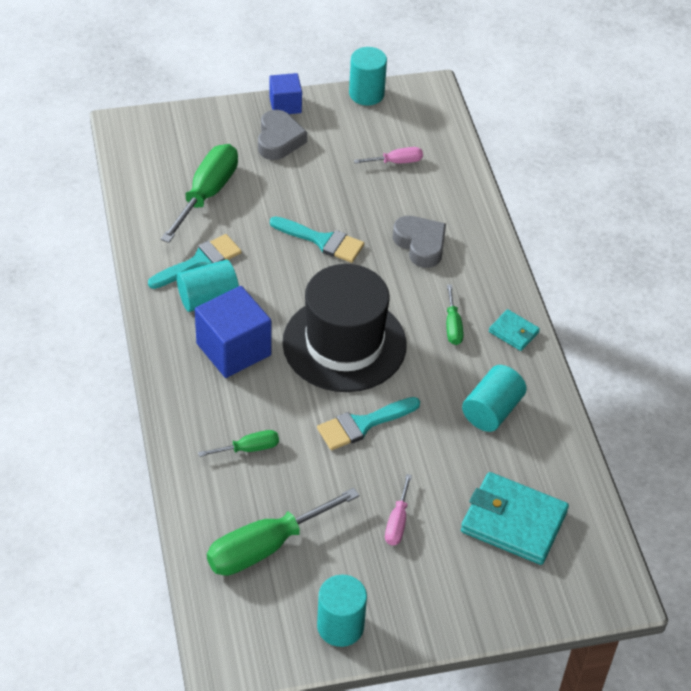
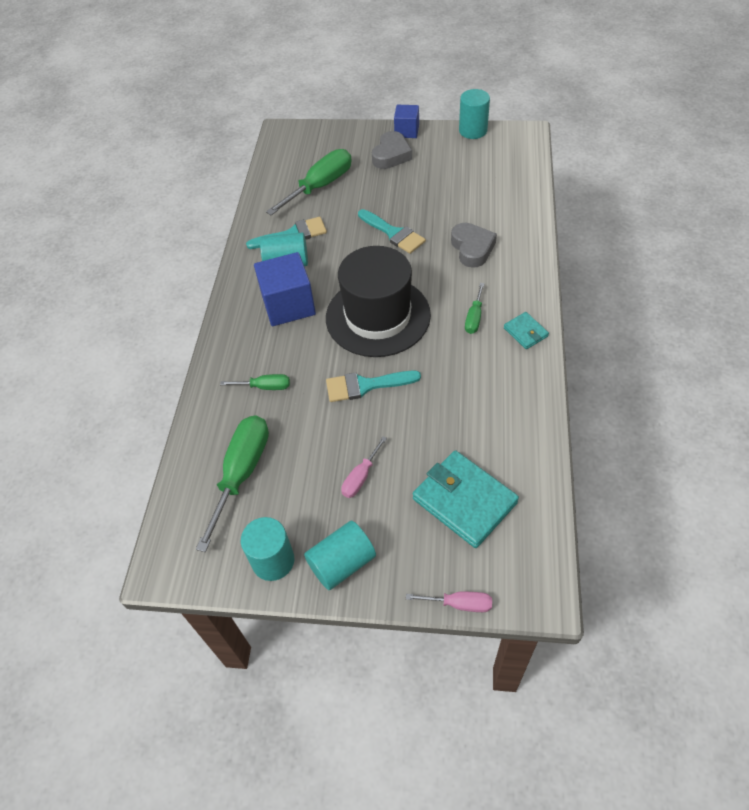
camera: 25 degrees right, 5 degrees up
green screwdriver [207,488,359,576] -> green screwdriver turned 120 degrees clockwise [196,415,269,552]
pink screwdriver [354,147,423,163] -> pink screwdriver moved to [406,592,492,612]
turquoise cylinder [462,365,527,432] -> turquoise cylinder moved to [304,521,376,590]

